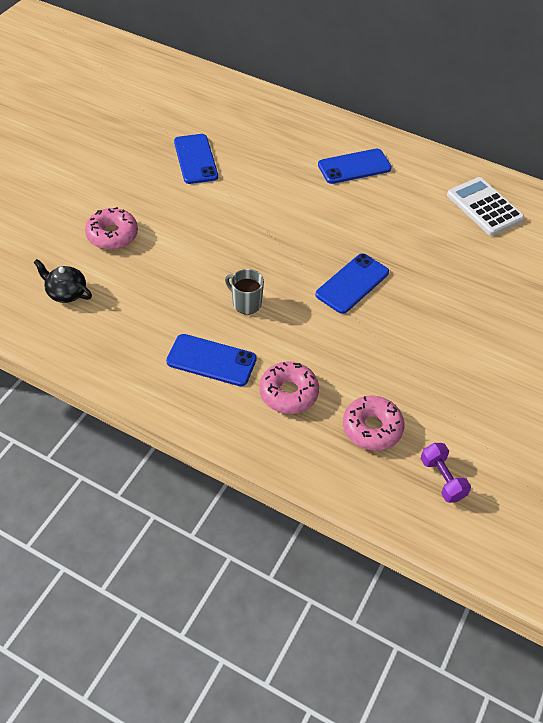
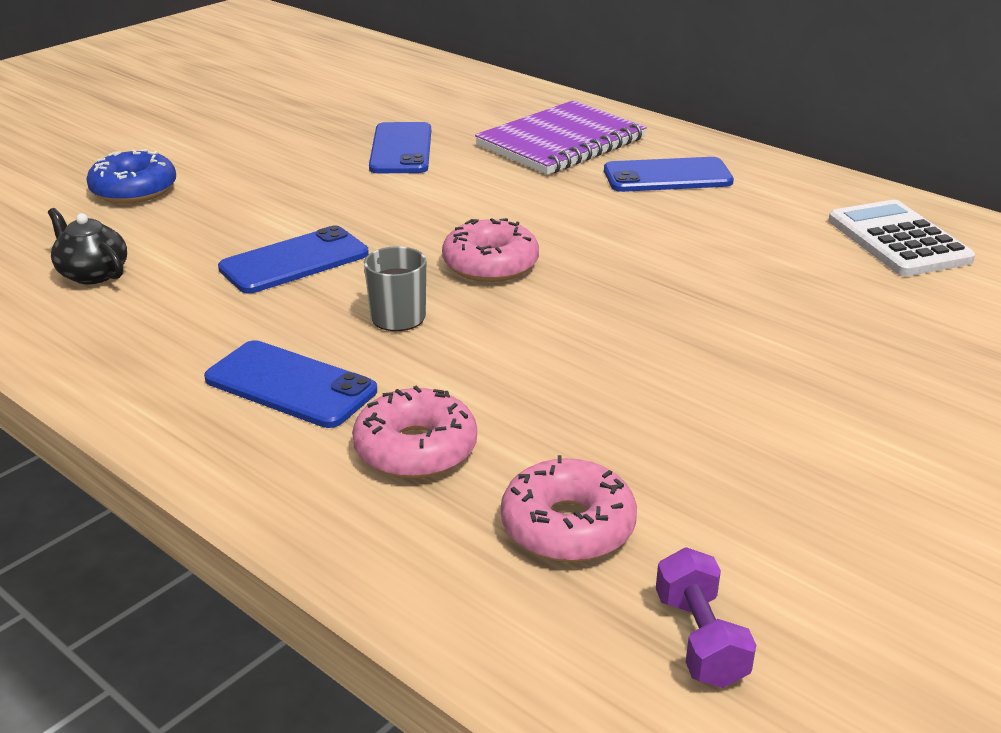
camera: 15 degrees right, 20 degrees down
pink donut [85,207,138,249] -> pink donut moved to [442,218,539,282]
blue phone [315,253,389,314] -> blue phone moved to [218,226,369,293]
none -> blue donut [86,149,176,204]
none -> purple notebook [475,100,647,175]

